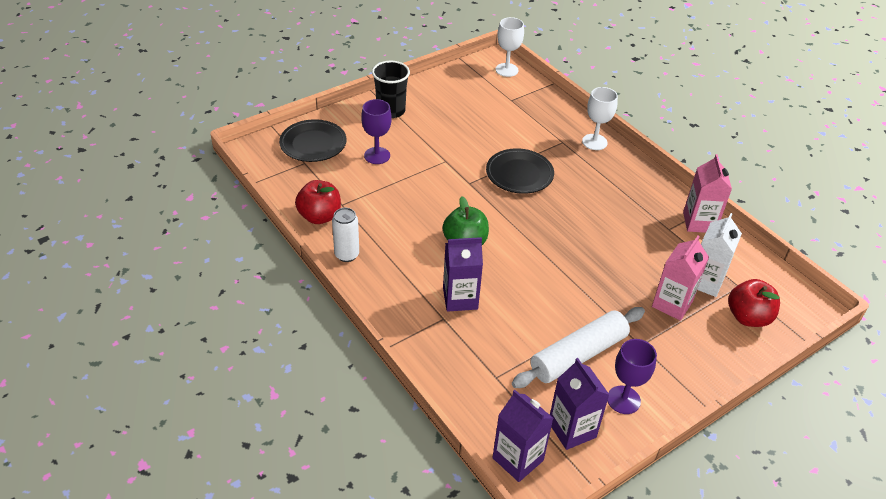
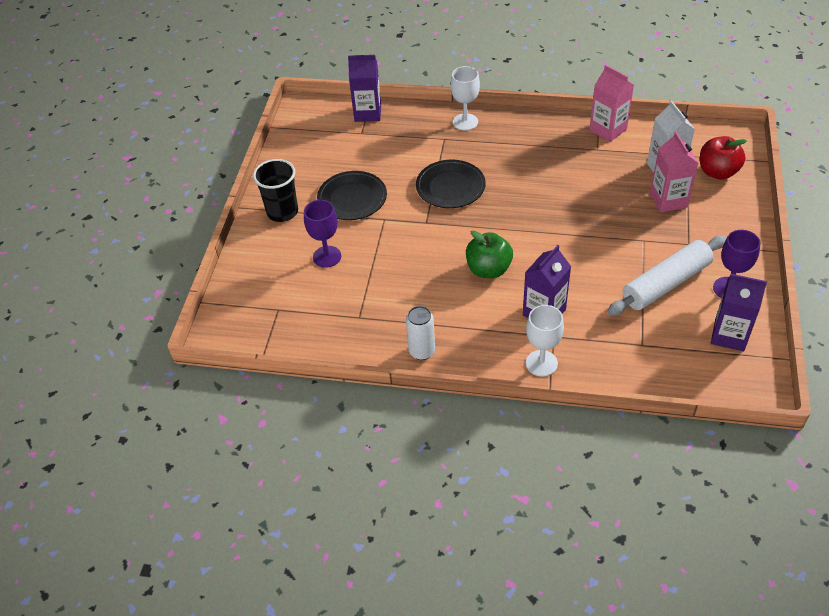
camera: 40 degrees left, 5 degrees up
black plate [279,119,346,162] -> black plate moved to [317,171,387,220]
red apple [295,180,341,224] -> none
purple carton [492,390,553,482] -> purple carton moved to [348,55,381,122]
white goblet [495,17,524,77] -> white goblet moved to [526,305,564,377]
white rolling pin [512,307,645,388] -> white rolling pin turned 45 degrees clockwise [607,236,726,316]

